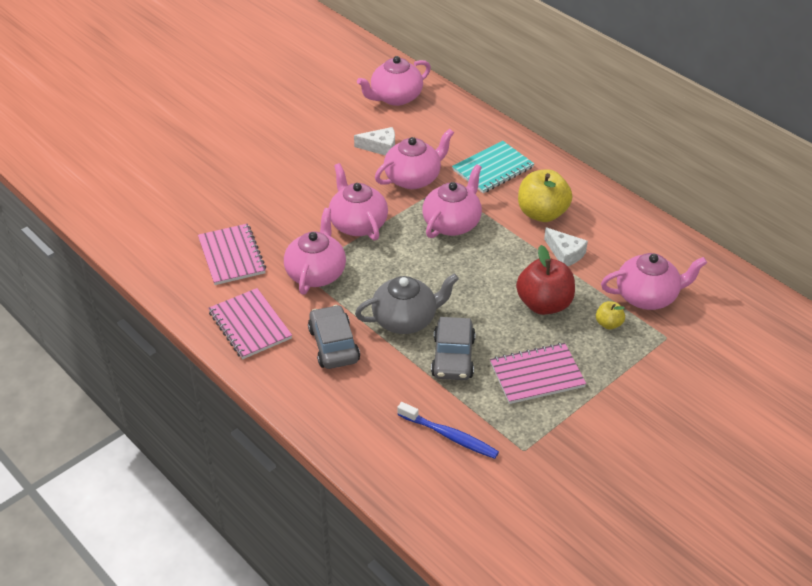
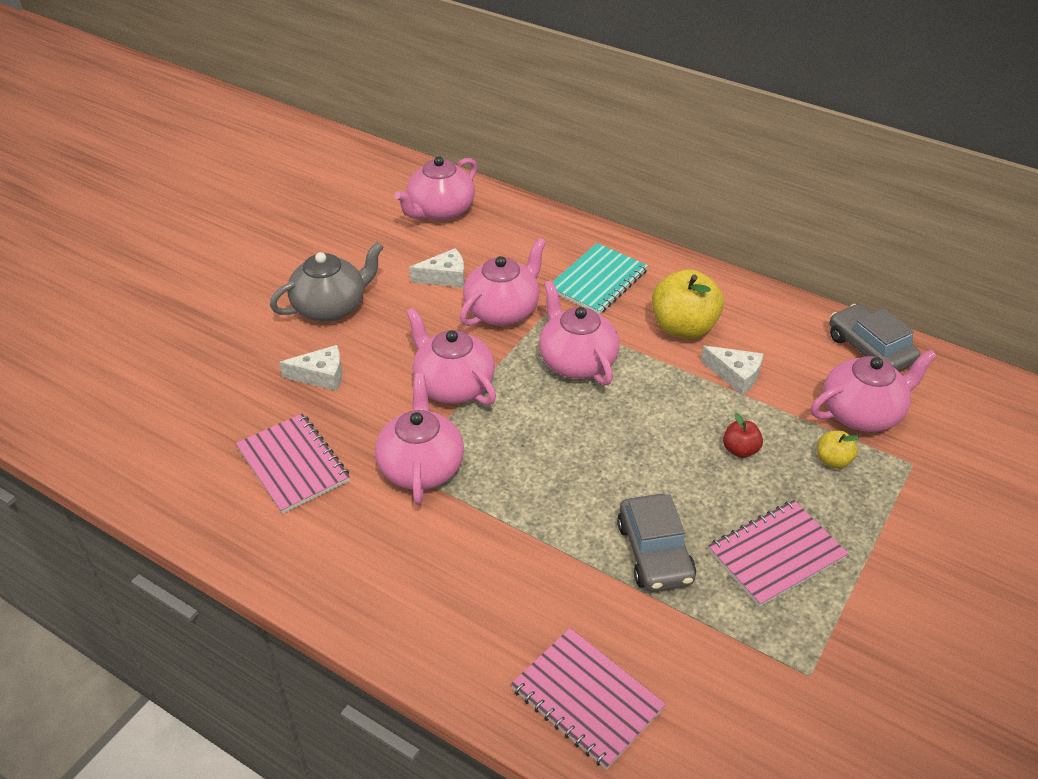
camera: 15 degrees left, 0 degrees up
pink notebook [208,288,292,359] -> pink notebook moved to [511,628,666,770]
grey car [308,305,360,369] -> grey car moved to [829,304,920,371]
grey teapot [355,273,459,334] -> grey teapot moved to [270,242,384,322]
blue toothbrush [397,402,499,459] -> none
pink teapot [422,164,482,238] -> pink teapot turned 45 degrees counterclockwise [539,280,619,385]
red apple [516,245,575,315] -> red apple [723,413,763,458], size x0.49
none -> white cheese [279,345,342,391]

